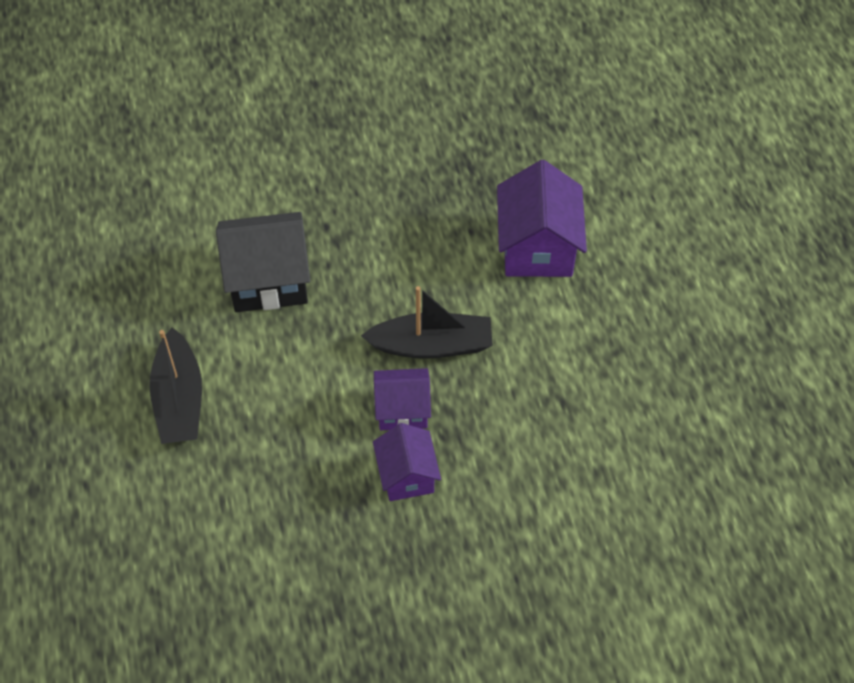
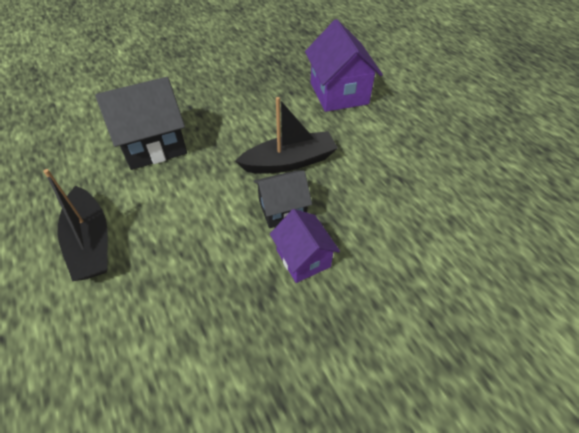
camera: 15 degrees left, 5 degrees down
purple house [374,368,431,430] -> black house [254,170,312,228]

